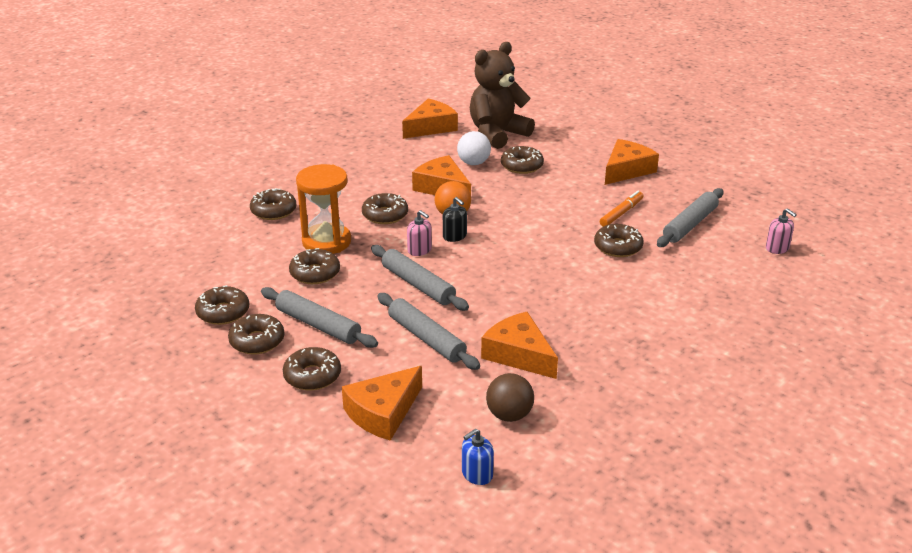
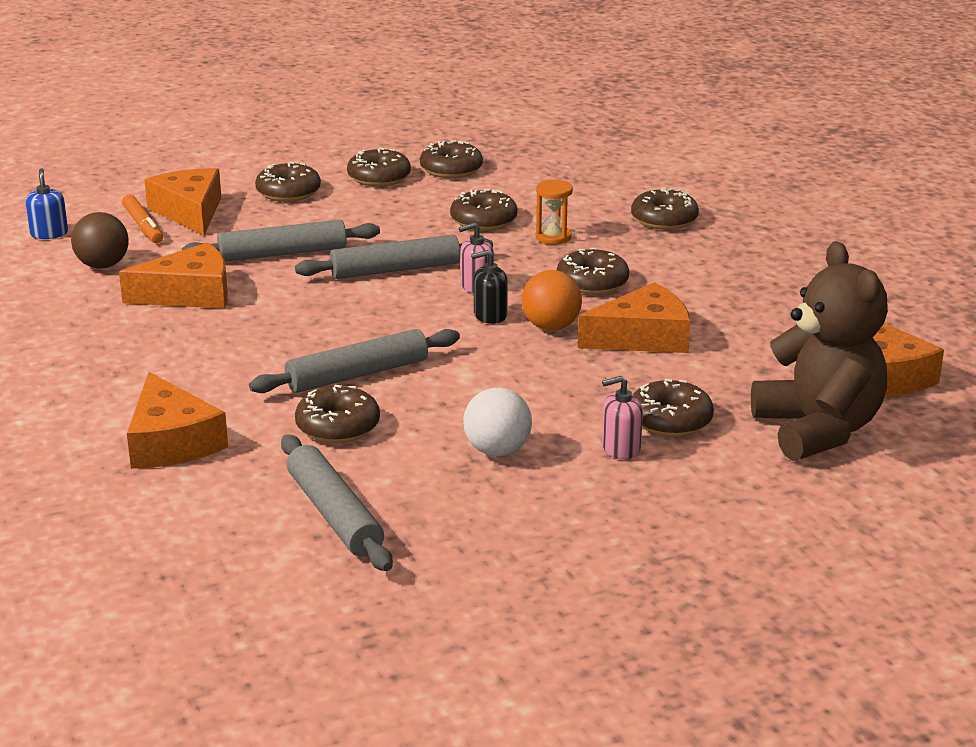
camera: 115 degrees right, 5 degrees down
grey rolling pin [261,287,378,348] -> grey rolling pin moved to [249,329,460,393]
orange hourglass [296,164,351,254] -> orange hourglass [535,180,573,245], size x0.52
white ball [457,131,491,165] -> white ball moved to [463,387,532,456]
orange marker [600,191,643,227] -> orange marker moved to [122,195,163,243]
orange cheese [605,139,659,185] -> orange cheese moved to [127,372,228,469]
pink soap dispenser [766,208,797,254] -> pink soap dispenser moved to [602,376,643,459]

